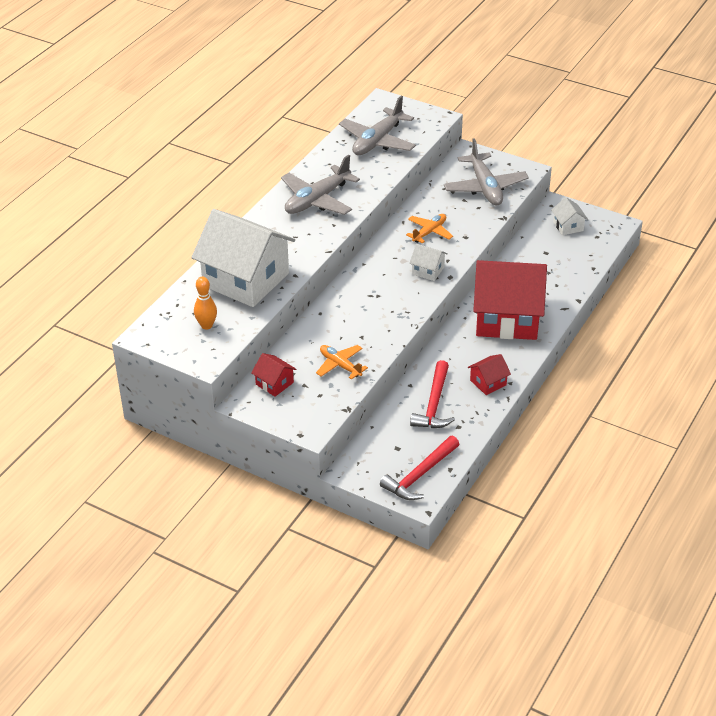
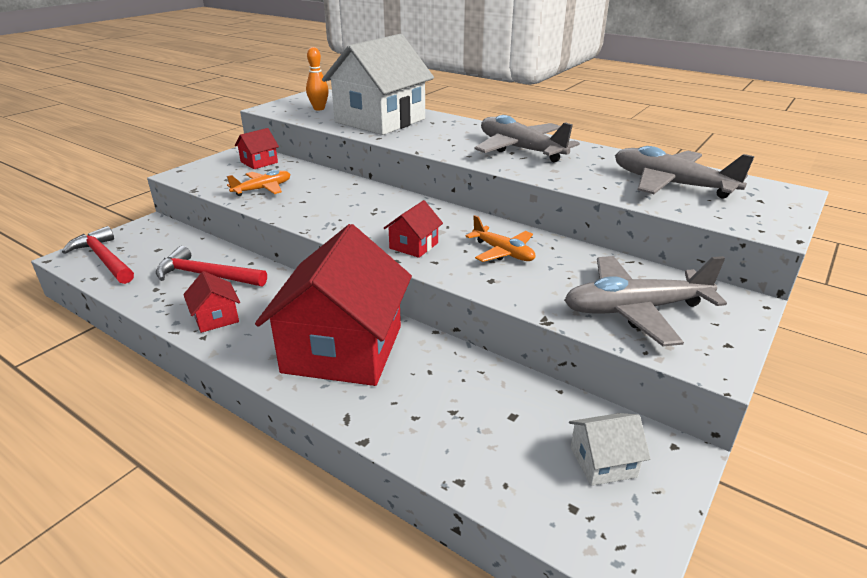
camera: 95 degrees right, 10 degrees down
white house [409,244,448,281] -> red house [384,200,443,258]

